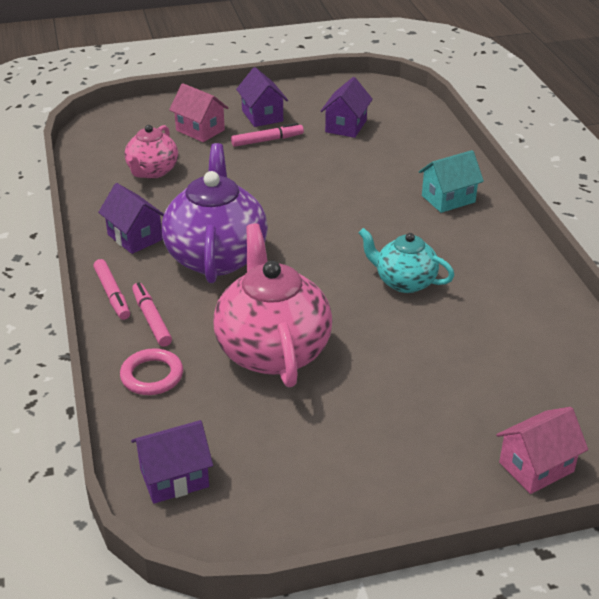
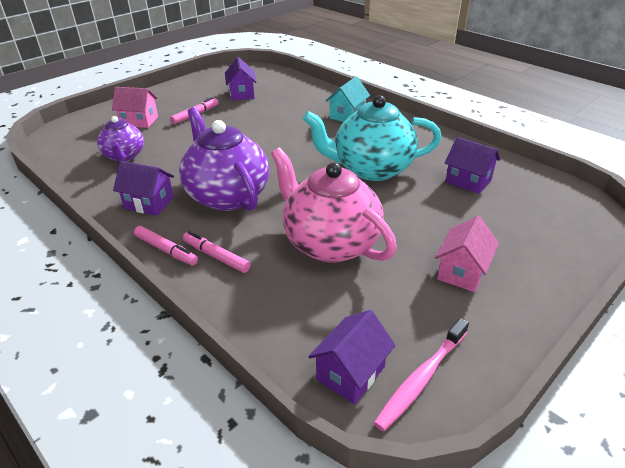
camera: 30 degrees left, 0 degrees up
pink ring [120,348,183,395] -> none
pink teapot [124,125,178,179] -> purple teapot [97,116,144,162]
purple house [236,67,288,127] -> purple house moved to [445,137,500,194]
turquoise teapot [359,228,455,293] -> turquoise teapot [303,95,441,181], size x1.74
pink house [496,407,588,494] -> pink house moved to [435,216,499,292]
none -> pink toothbrush [374,318,469,432]

